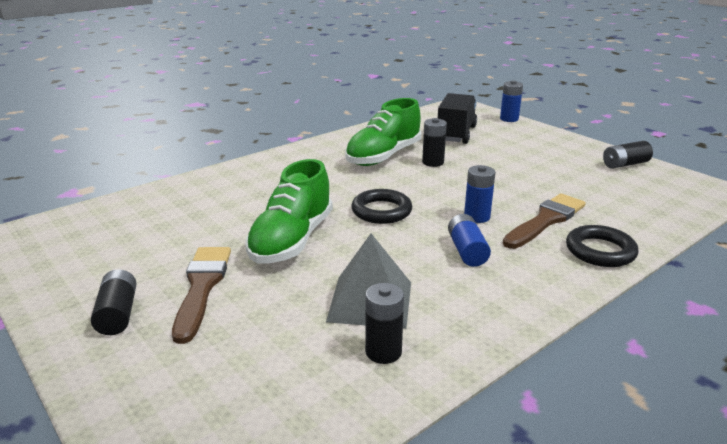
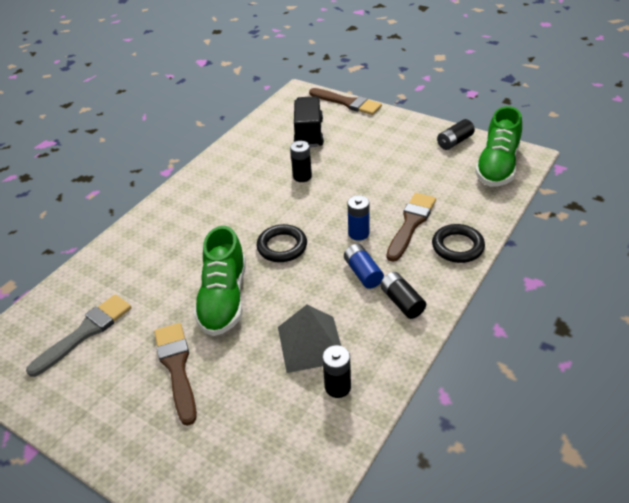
camera: 15 degrees left, 15 degrees up
black battery [91,269,137,335] -> black battery moved to [380,272,426,319]
green shoe [345,98,421,166] -> green shoe moved to [475,106,522,187]
blue battery [500,80,523,122] -> brown brush [309,88,382,115]
none -> grey brush [26,294,132,377]

